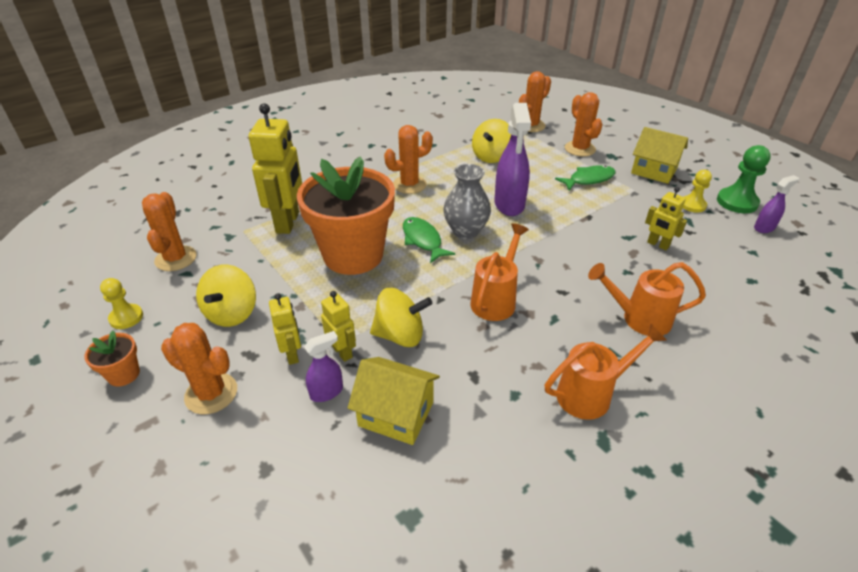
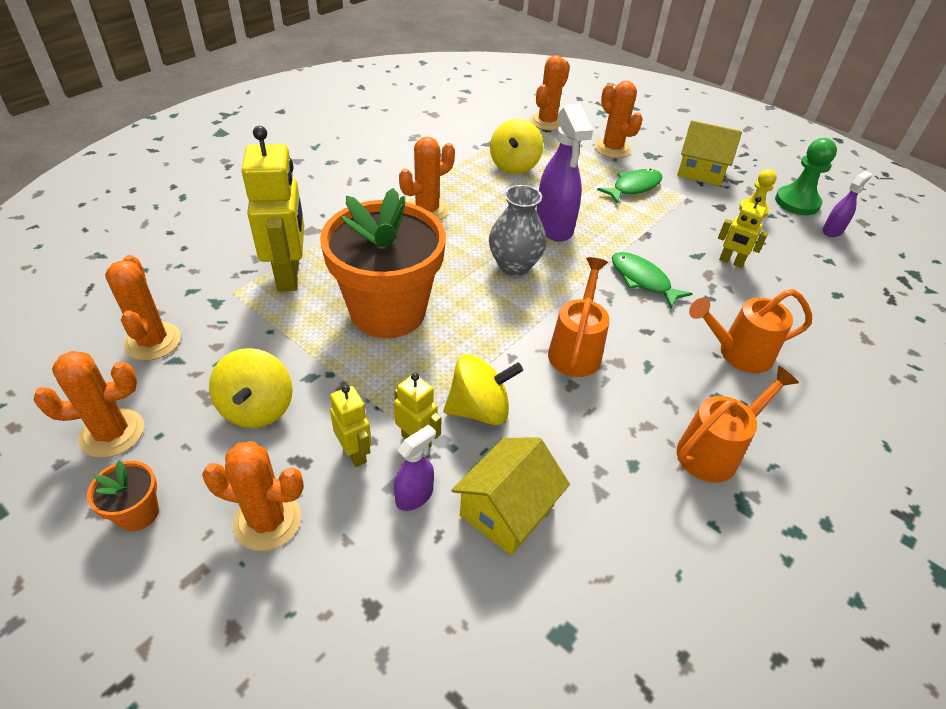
camera: 15 degrees left, 5 degrees up
yellow pawn [100,278,143,329] -> orange cactus [33,351,144,458]
yellow house [348,357,440,445] -> yellow house turned 60 degrees counterclockwise [451,437,570,555]
green fish [403,217,455,263] -> green fish moved to [612,252,693,309]

